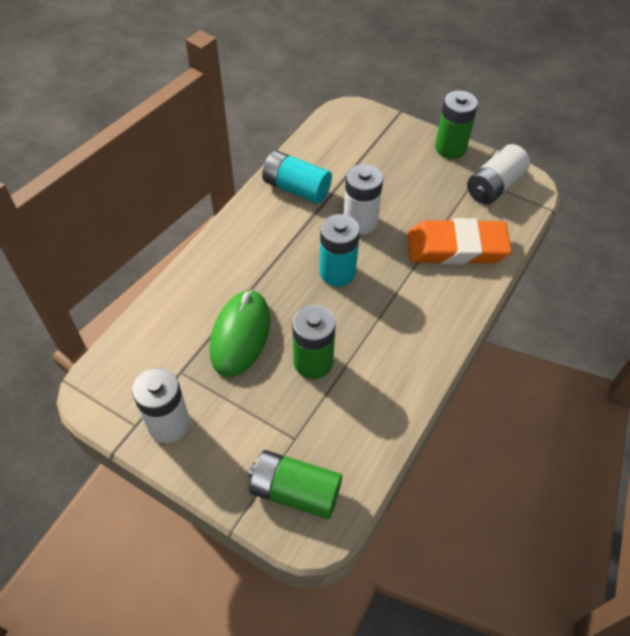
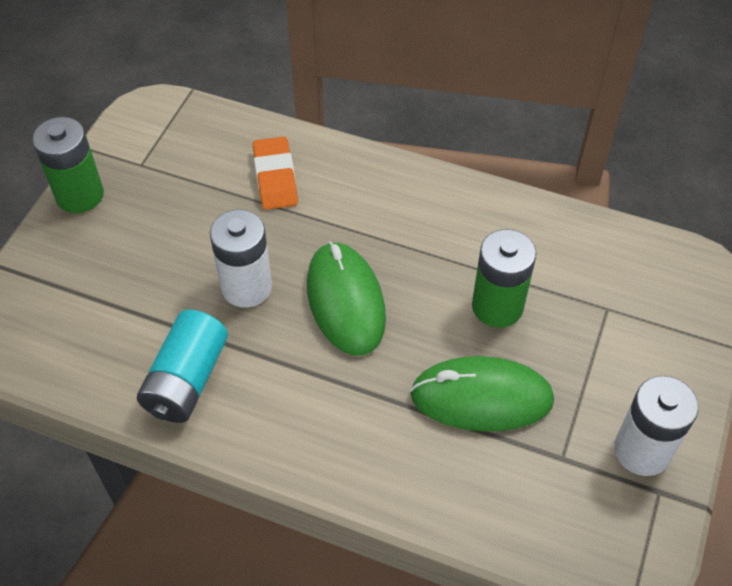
camera: 100 degrees left, 0 degrees up
green battery [248,450,342,519] -> none
turquoise battery [320,214,360,286] -> green mouse [307,241,386,356]
orange eraser [408,218,512,265] -> orange eraser [253,137,298,210], size x0.62
white battery [467,144,530,205] -> none

